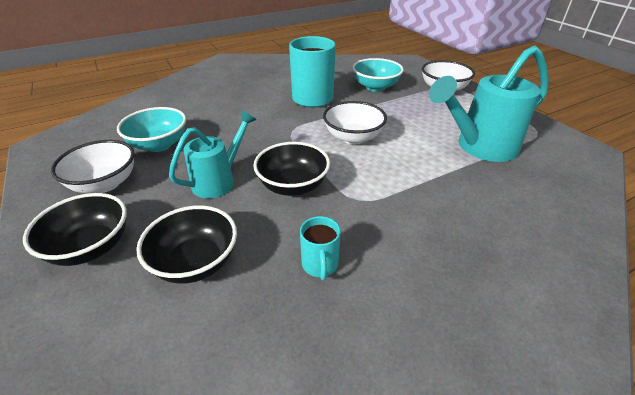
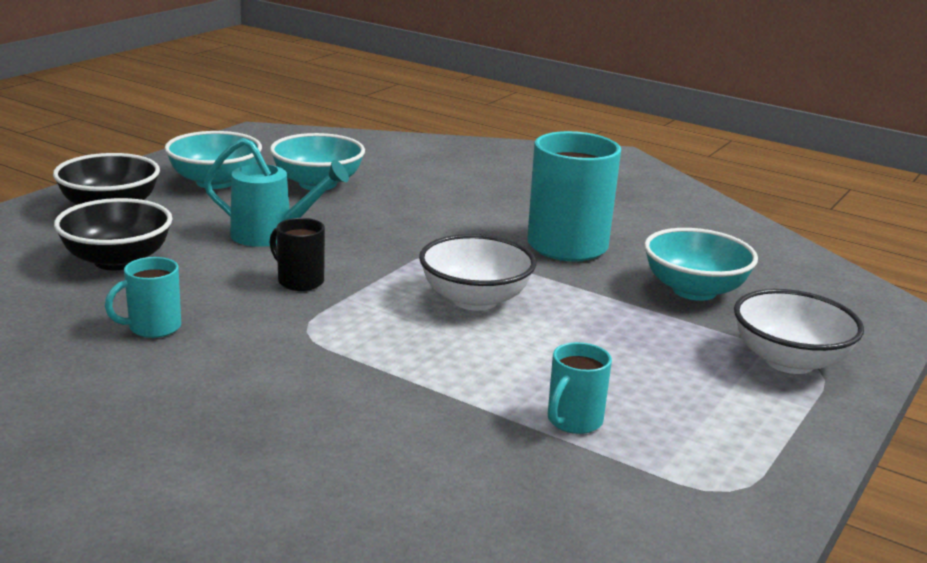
camera: 60 degrees right, 15 degrees down
white bowl [51,140,135,193] -> turquoise bowl [165,131,262,189]
black bowl [253,142,330,196] -> black mug [269,218,325,291]
turquoise watering can [429,45,549,162] -> turquoise mug [548,342,612,434]

